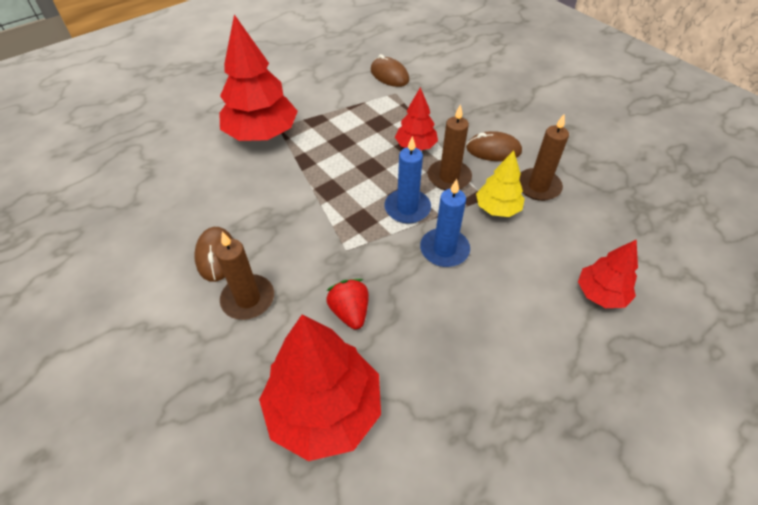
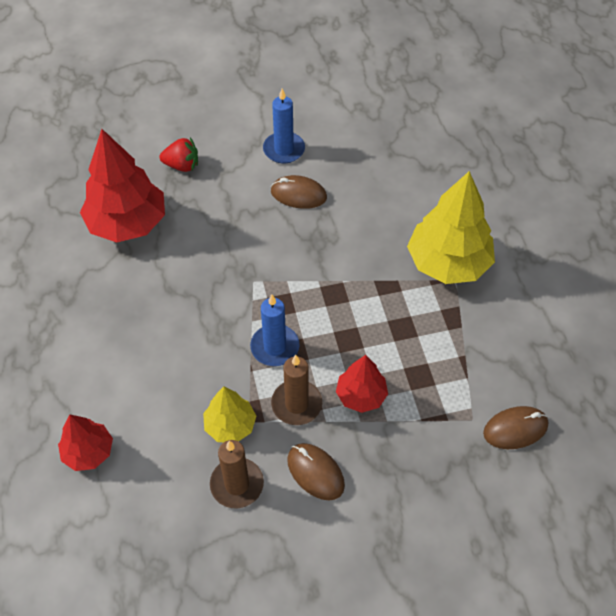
camera: 115 degrees right, 5 degrees up
brown candle [215,231,274,320] -> none
red tree [220,14,298,141] -> yellow tree [407,171,495,284]
red strawberry [326,279,369,330] -> red strawberry moved to [160,138,198,172]
blue candle [420,179,470,267] -> blue candle moved to [263,88,305,164]
brown mouse [466,131,522,161] -> brown mouse turned 75 degrees counterclockwise [287,443,345,500]

